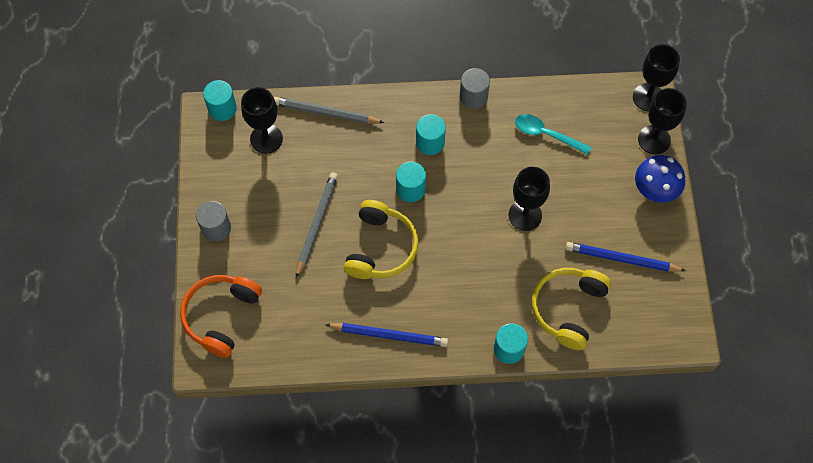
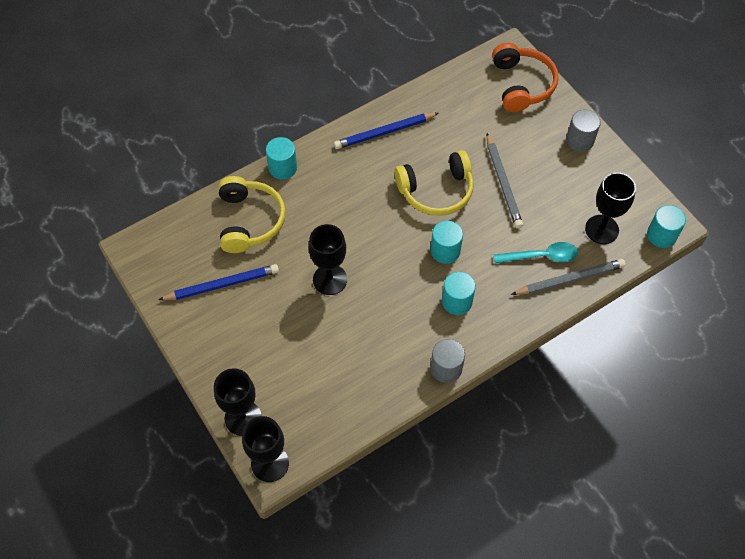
camera: 150 degrees right, 5 degrees down
yellow headphones [344,200,419,279] -> yellow headphones turned 90 degrees counterclockwise [395,150,474,216]
turquoise spoon [515,114,591,155] -> turquoise spoon moved to [493,242,578,263]
blue mushroom [635,155,685,203] -> none

